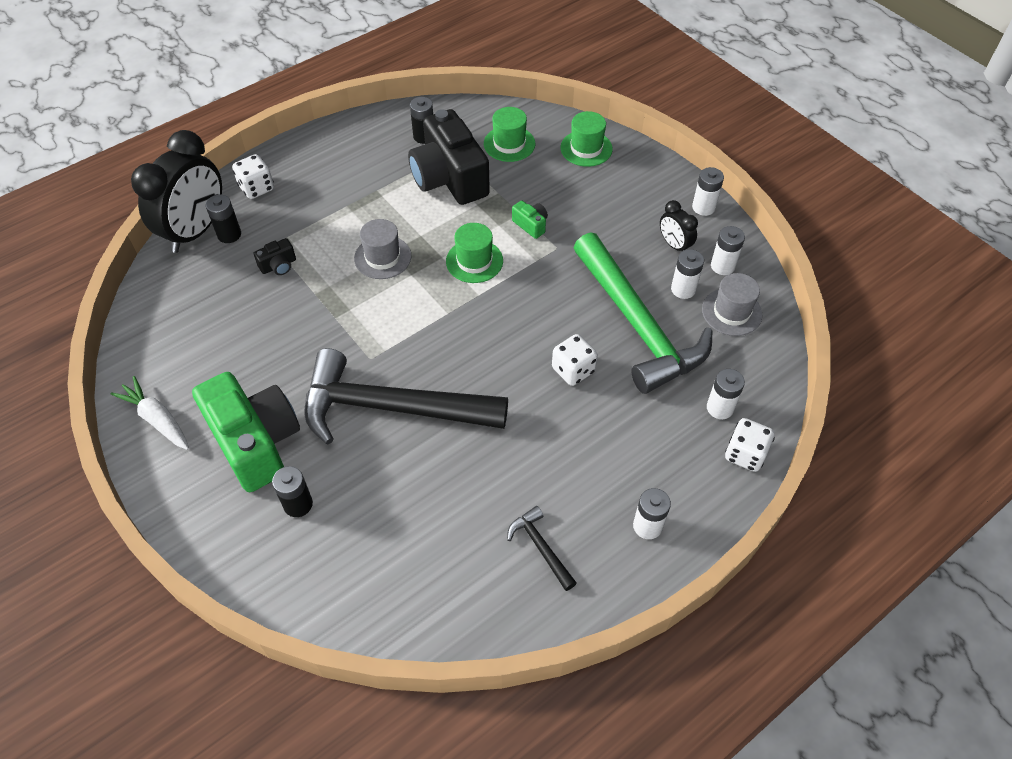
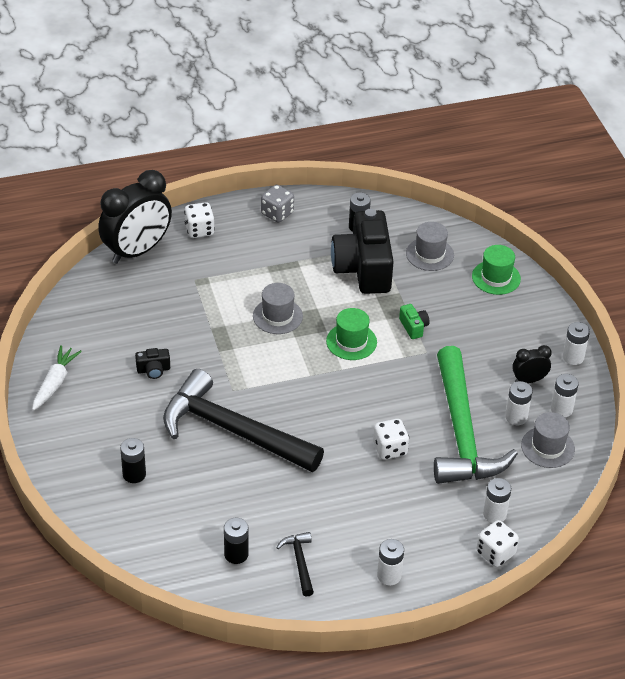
camera: 20 degrees right, 10 degrees down
white carrot [110,376,189,450] -> white carrot turned 45 degrees clockwise [32,345,82,411]
green camera [192,372,300,492] -> none
black battery [206,195,241,243] -> black battery moved to [224,518,249,564]
black camera [254,238,296,275] -> black camera moved to [135,348,170,379]
green hat [484,107,535,162] -> grey hat [406,222,454,271]
black clock [660,200,698,251] -> black clock turned 90 degrees clockwise [512,345,552,383]
none -> grey dice [261,185,294,223]

